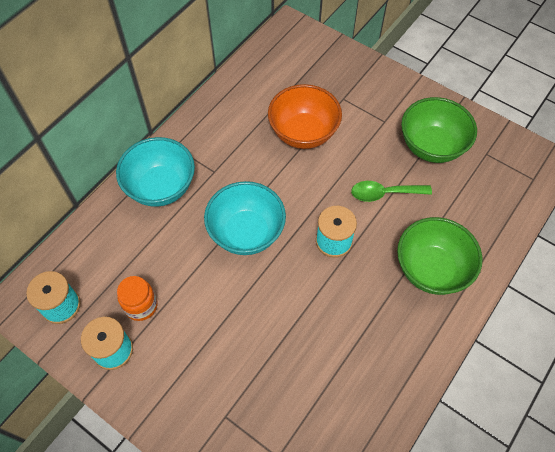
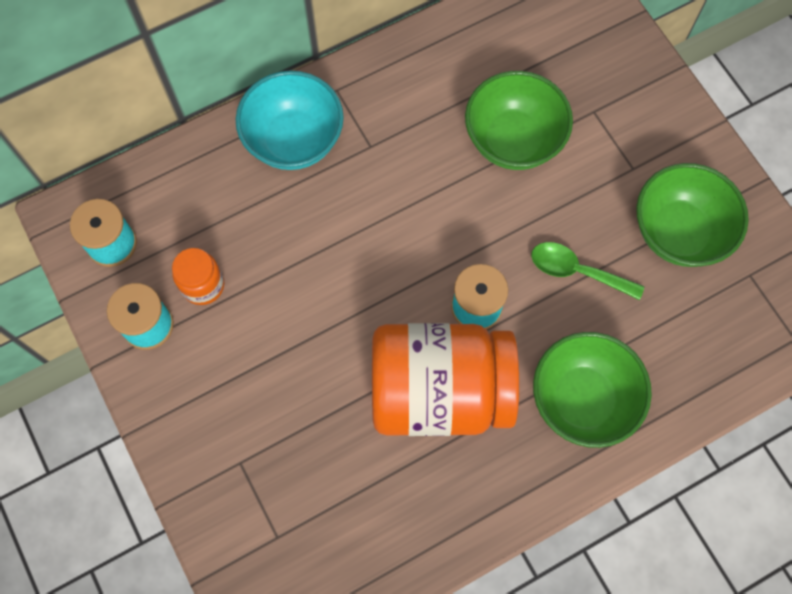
camera: 25 degrees right, 10 degrees up
turquoise bowl [204,181,286,255] -> none
orange bowl [268,84,342,149] -> green bowl [465,71,573,170]
none -> orange jar [372,323,519,436]

